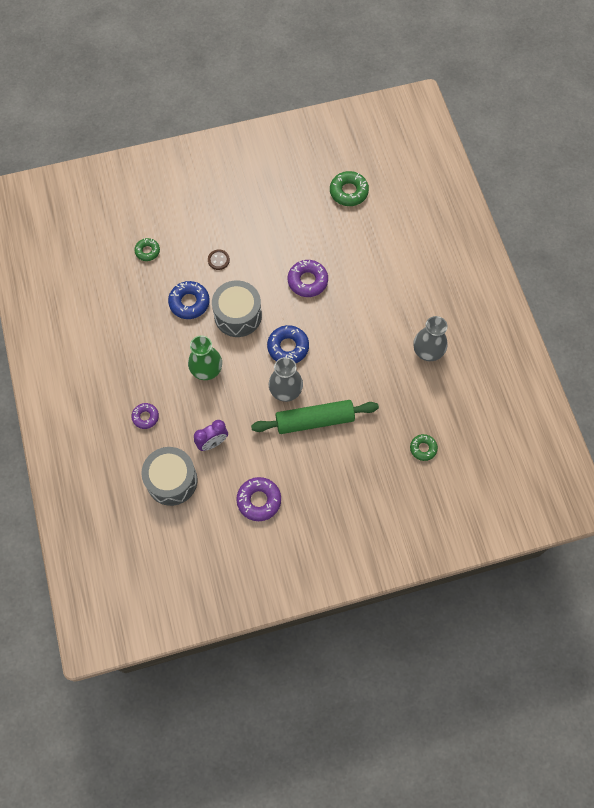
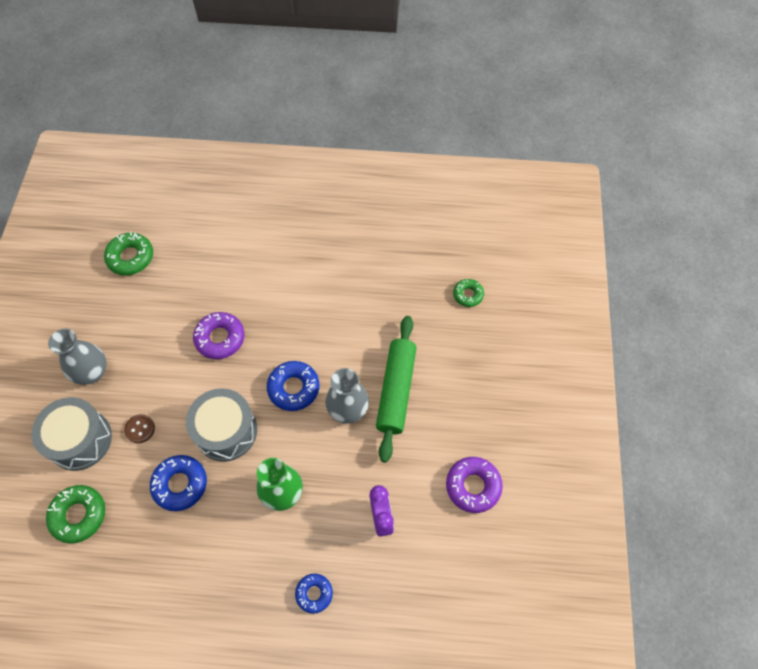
camera: 70 degrees left, 5 degrees down
purple donut [131,403,159,429] -> blue donut [295,573,333,614]
green donut [134,238,160,261] -> green donut [46,485,105,543], size x1.59
grey drum [141,447,198,506] -> grey drum moved to [31,397,112,471]
grey vase [413,316,448,361] -> grey vase moved to [48,328,107,385]

